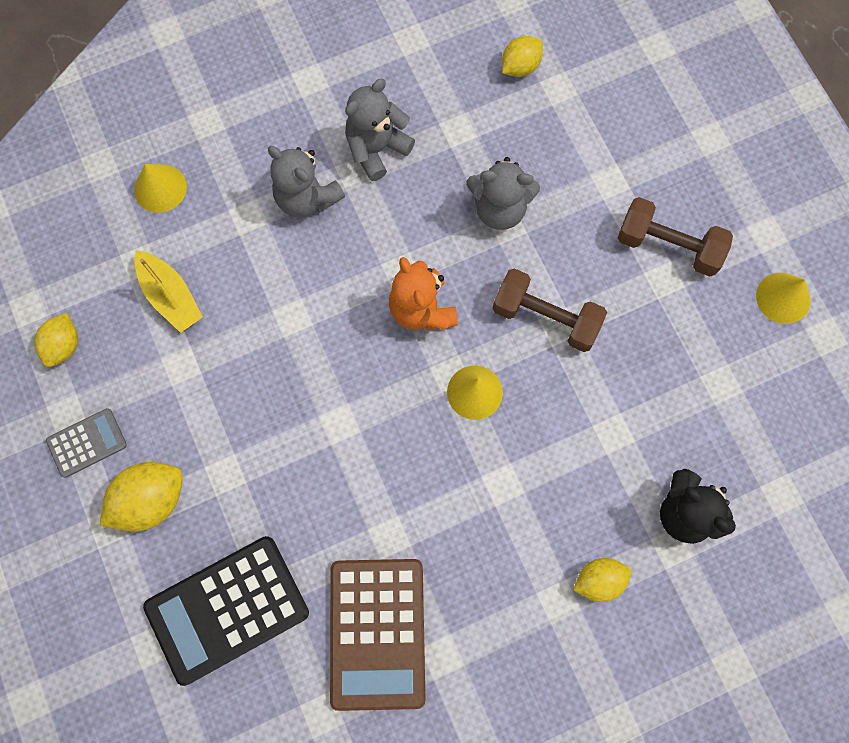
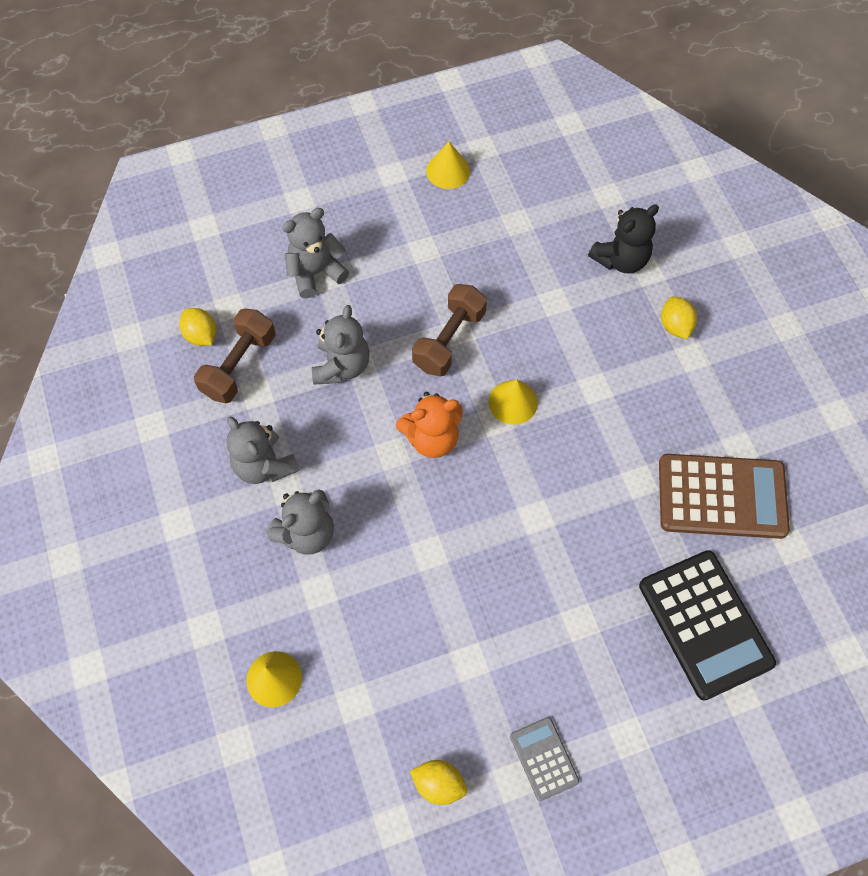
camera: 85 degrees left, 10 degrees down
yellow lemon [100,462,183,532] -> none
yellow boat [134,250,203,333] -> none
brown dumbbell [618,197,733,277] -> brown dumbbell moved to [194,308,276,403]
none -> grey teddy bear [282,208,349,298]

